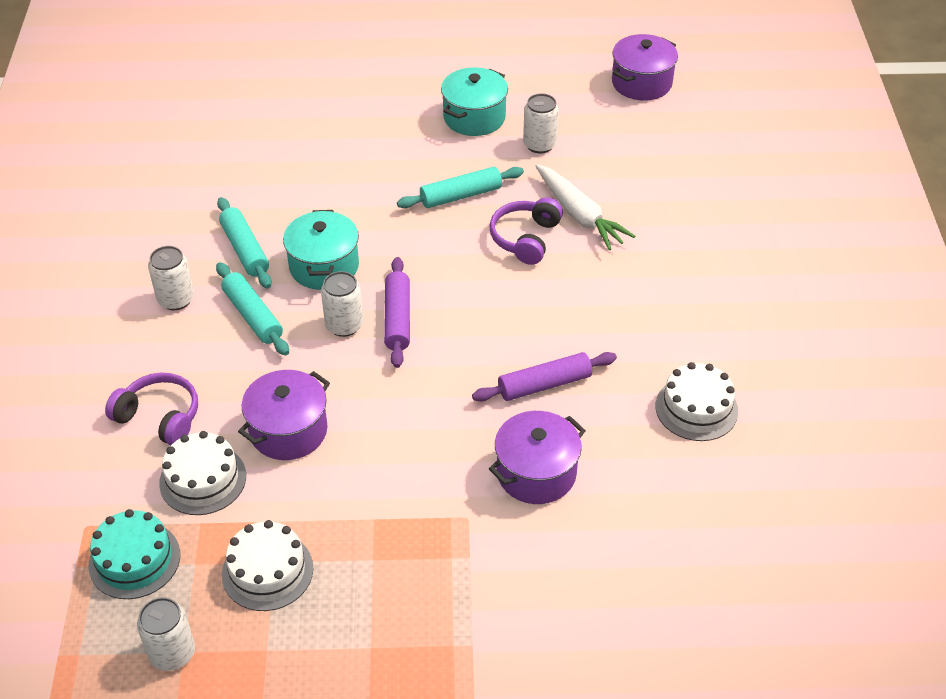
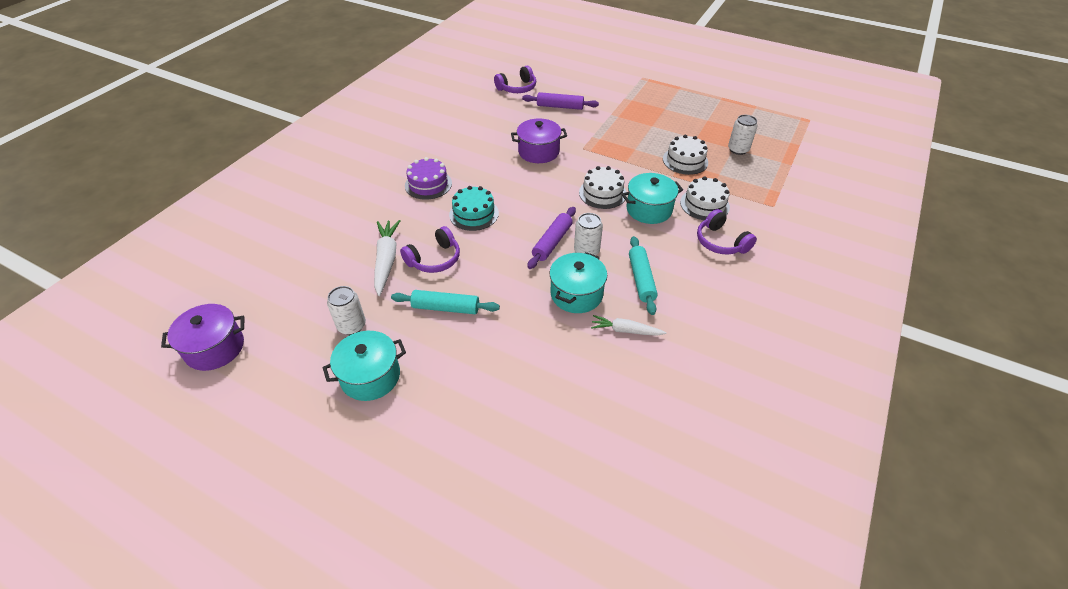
camera: 150 degrees left, 0 degrees up
turquoise cake [88,509,180,599] -> turquoise cake moved to [449,186,499,231]
white can [148,246,194,310] -> none
turquoise rolling pin [217,197,272,289] -> white carrot [591,315,667,336]
purple pot [238,370,330,460] -> turquoise pot [622,173,683,224]
purple rolling pin [472,352,617,402] -> purple rolling pin moved to [522,92,599,110]
white cake [656,362,738,441] -> white cake moved to [579,166,627,209]
none -> purple cake [405,157,452,200]
none -> purple headphones [494,66,536,93]

